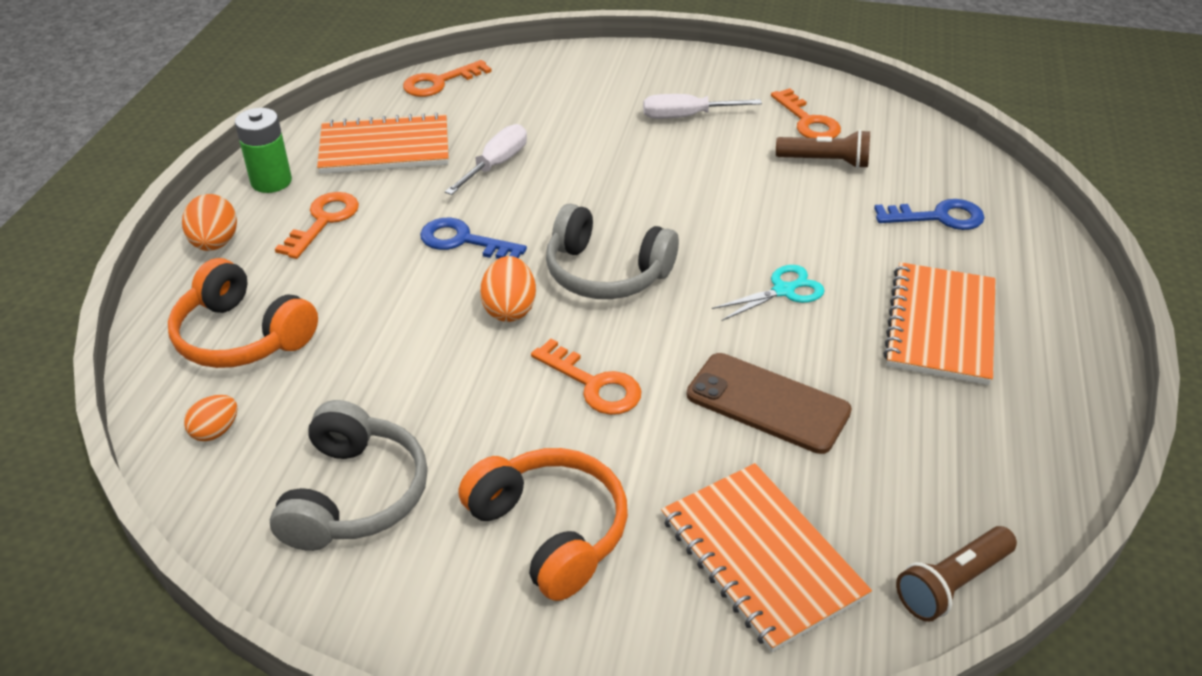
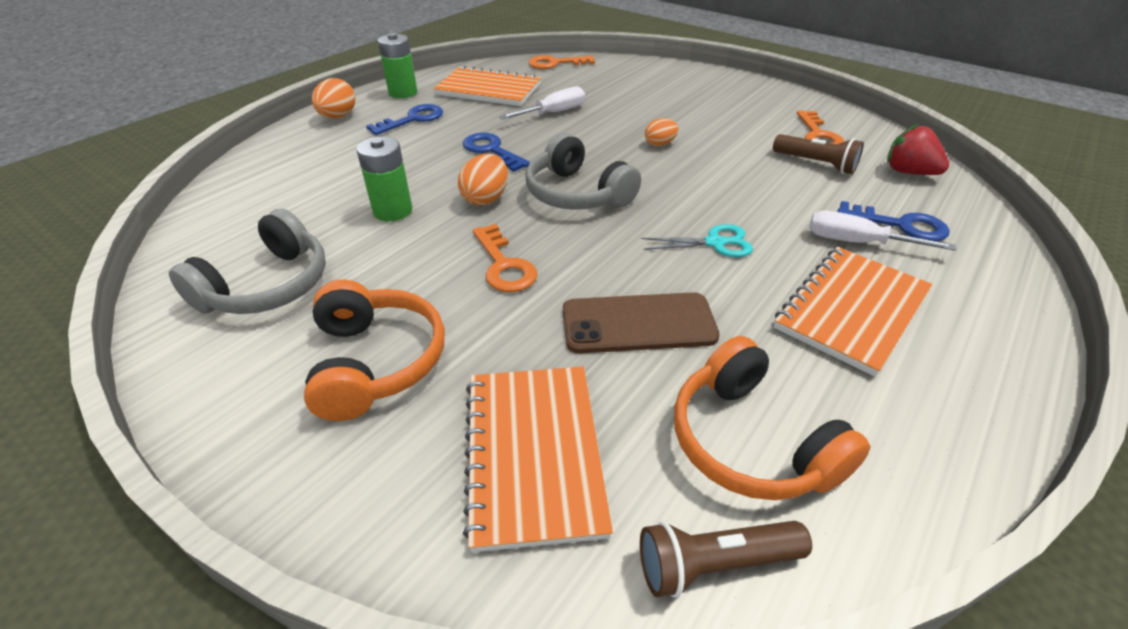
camera: 25 degrees right, 0 degrees up
orange headphones [168,258,318,368] -> orange headphones moved to [674,336,871,500]
orange egg [184,395,237,441] -> orange egg moved to [645,118,678,146]
orange key [275,192,359,259] -> blue key [366,104,443,135]
white screwdriver [643,94,762,119] -> white screwdriver moved to [809,211,957,251]
brown phone [687,353,852,454] -> brown phone turned 60 degrees counterclockwise [563,292,720,354]
none -> green battery [356,137,412,221]
none -> red strawberry [887,124,949,175]

